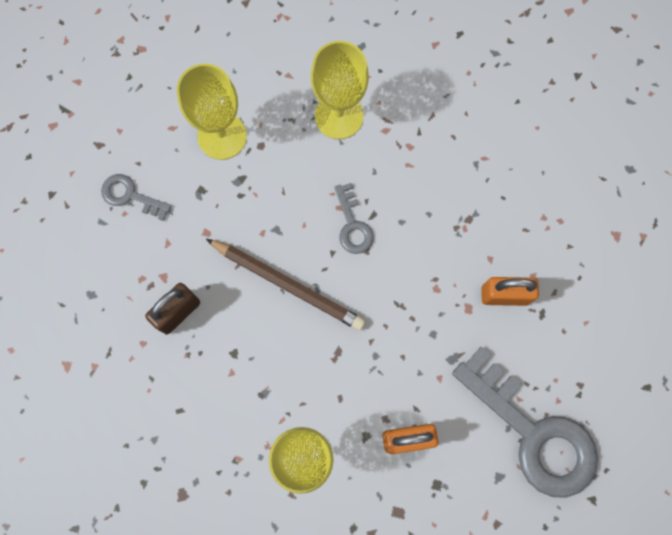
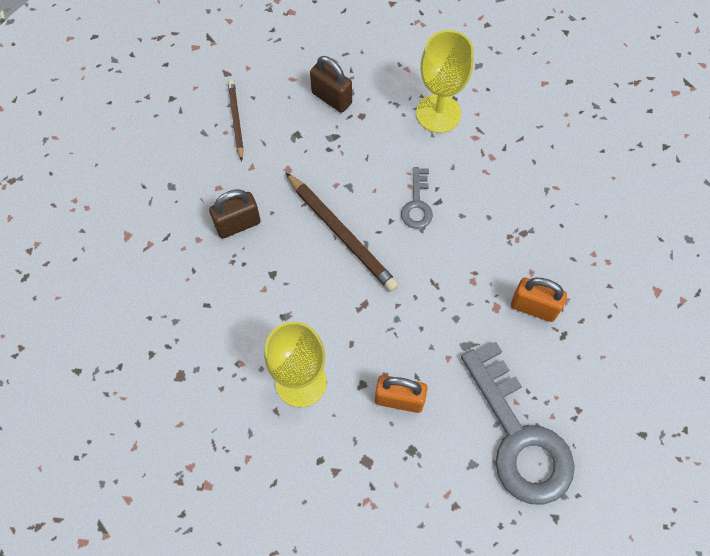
camera: 20 degrees right, 10 degrees down
grey key [101,174,171,221] -> brown pencil [228,80,244,161]
yellow goblet [177,64,247,160] -> brown padlock [310,56,352,113]

